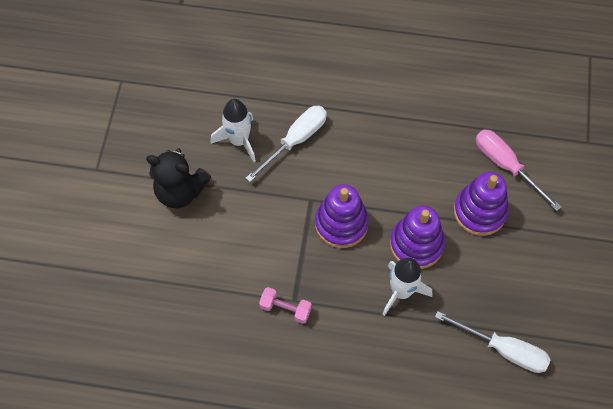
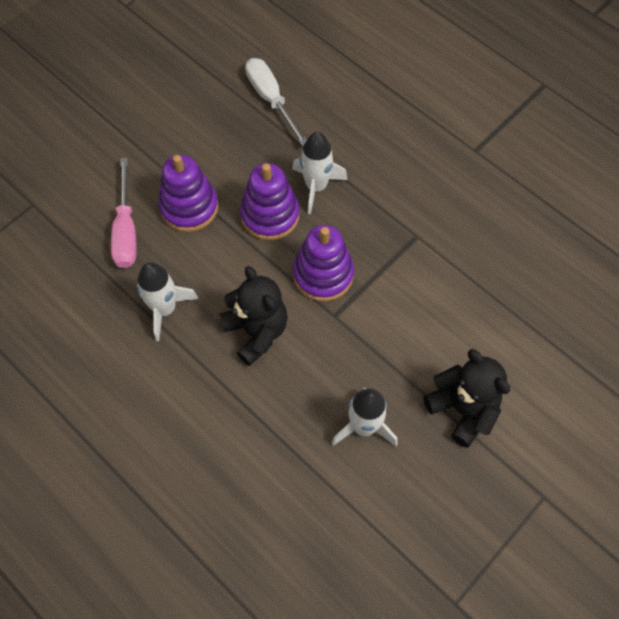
camera: 145 degrees left, 0 degrees up
white screwdriver [246,106,327,182] -> none
pink dumbbell [259,287,312,324] -> none
none -> white rocket [137,262,198,341]
none -> black teddy bear [219,266,288,366]

